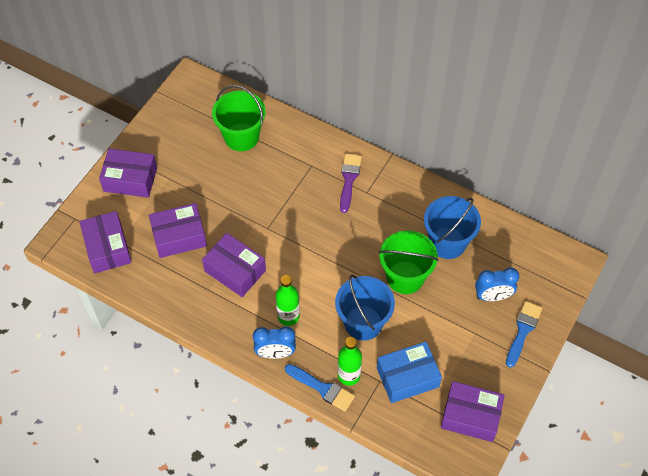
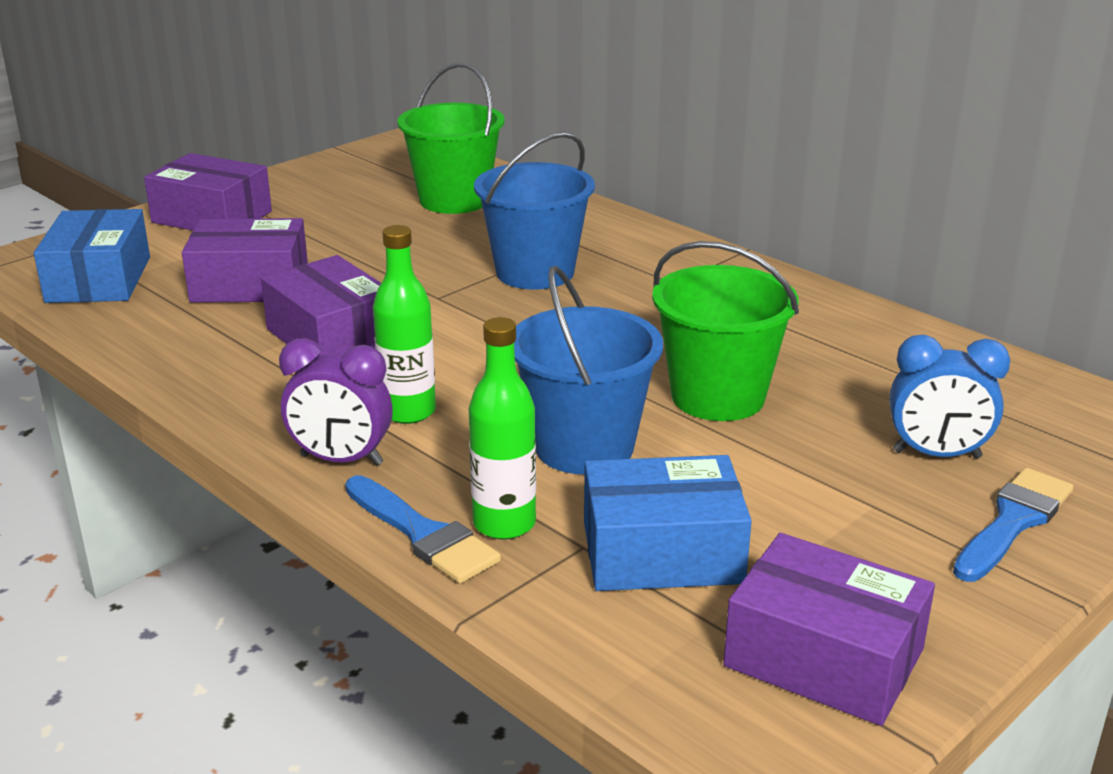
camera: 15 degrees right, 30 degrees down
purple box [79,211,132,273] -> blue box [34,209,150,303]
blue clock [253,326,296,359] -> purple clock [279,338,393,466]
purple brush [340,154,362,213] -> none
blue bucket [424,196,481,259] -> blue bucket moved to [474,132,595,290]

